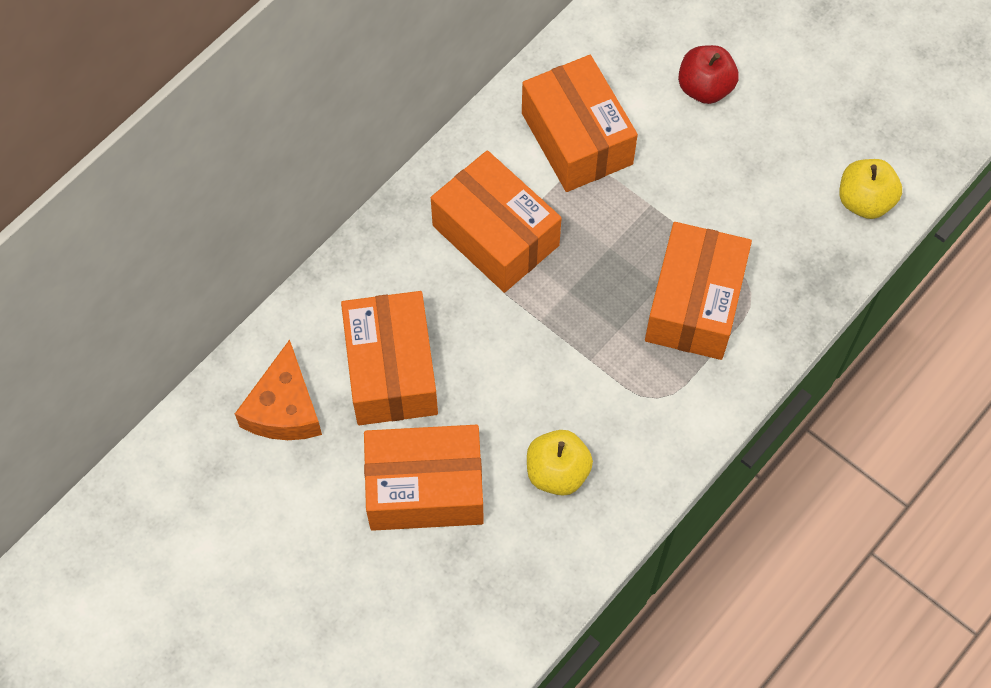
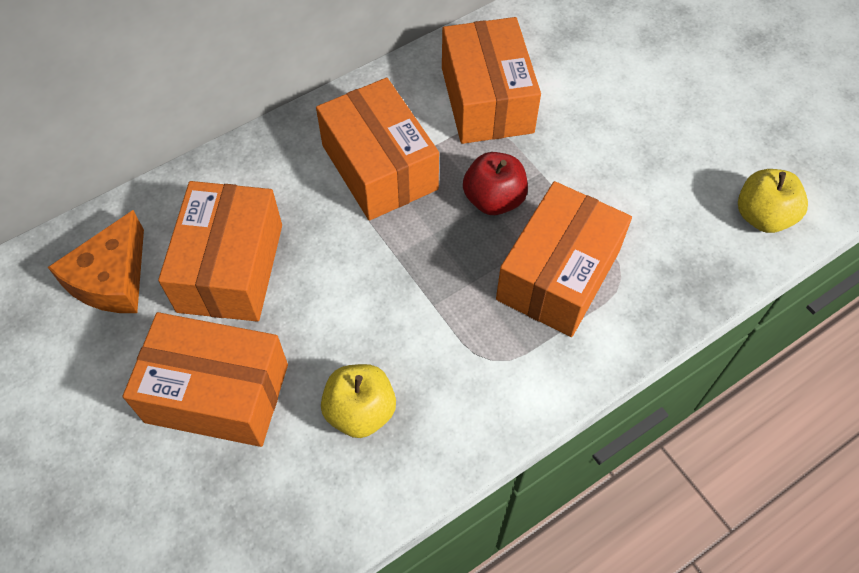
camera: 15 degrees right, 5 degrees down
red apple [678,45,739,104] -> red apple moved to [463,152,528,215]

